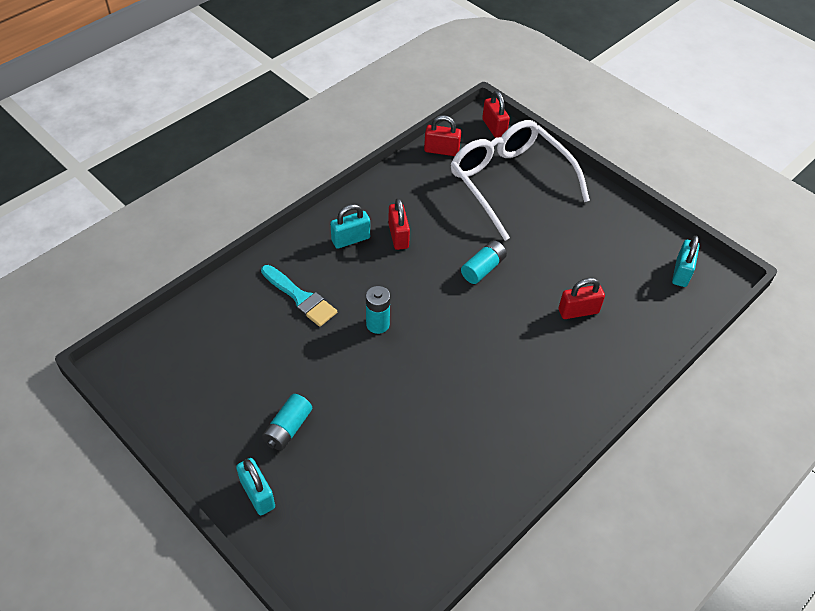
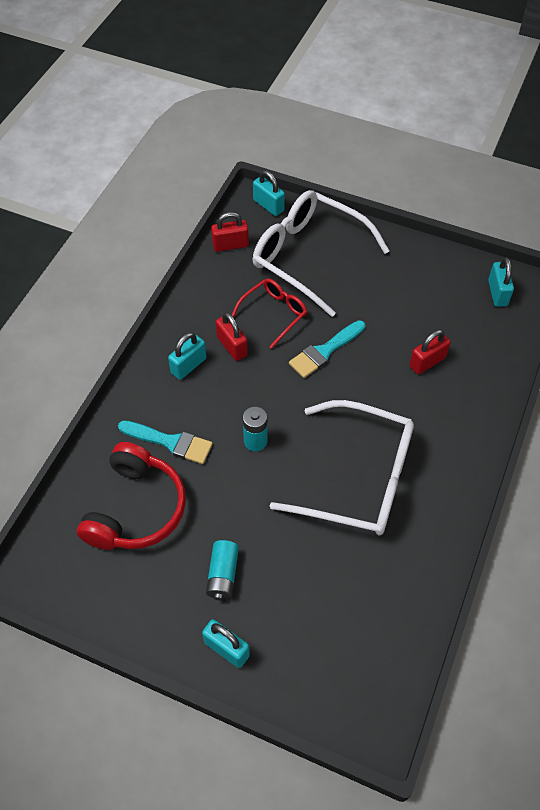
camera: 20 degrees left, 5 degrees up
turquoise battery [461,240,507,284] -> turquoise brush [289,320,365,378]
red padlock [482,91,510,138] -> turquoise padlock [253,170,285,216]
none -> red headphones [77,442,186,550]
none -> red glasses [232,278,307,349]
none -> white glasses [270,400,414,535]

